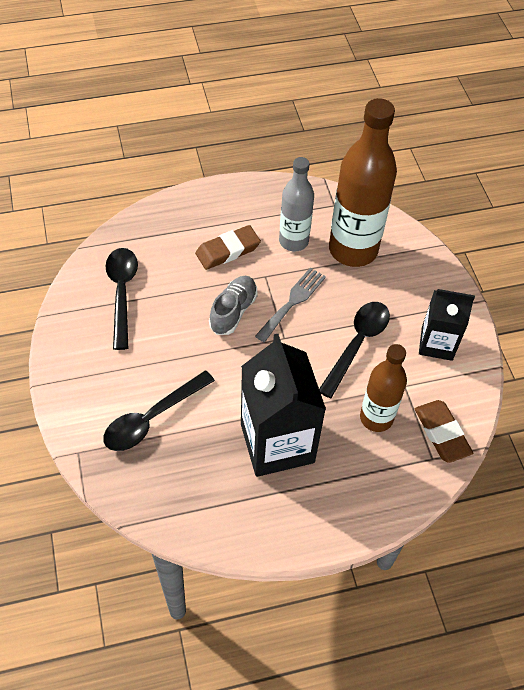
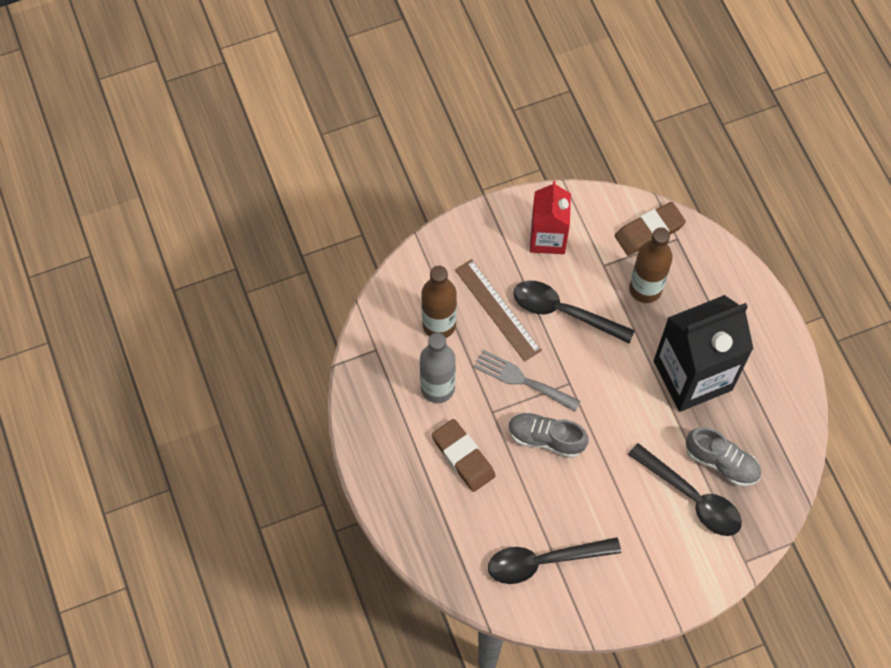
camera: 95 degrees left, 10 degrees up
brown bottle [329,98,397,267] -> brown bottle [421,266,457,338], size x0.60
black carton [419,289,475,361] -> red carton [530,181,571,254]
none -> brown ruler [455,259,542,362]
none -> grey shoe [686,427,761,486]

